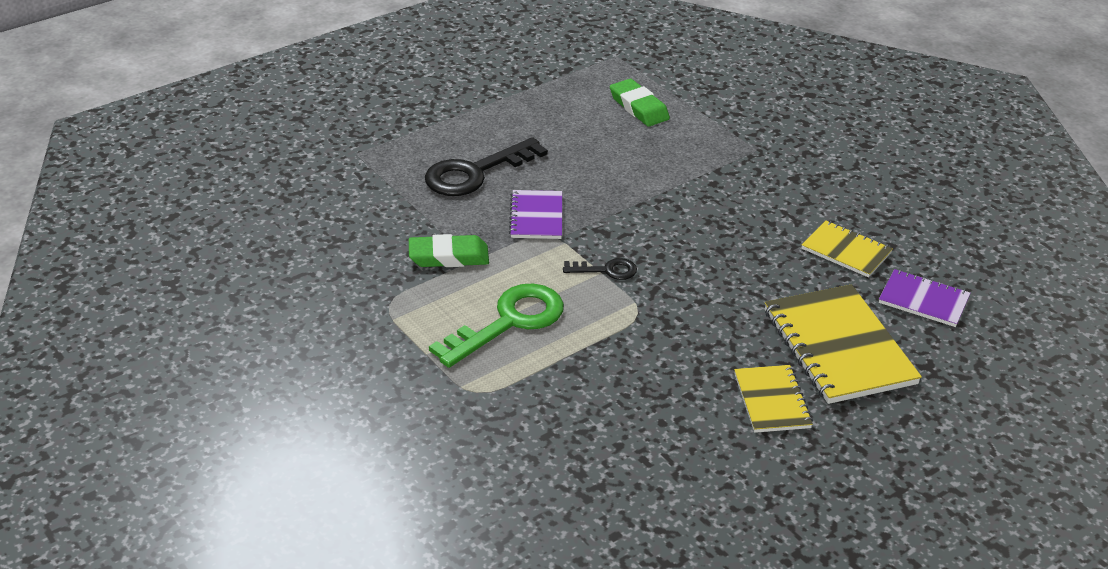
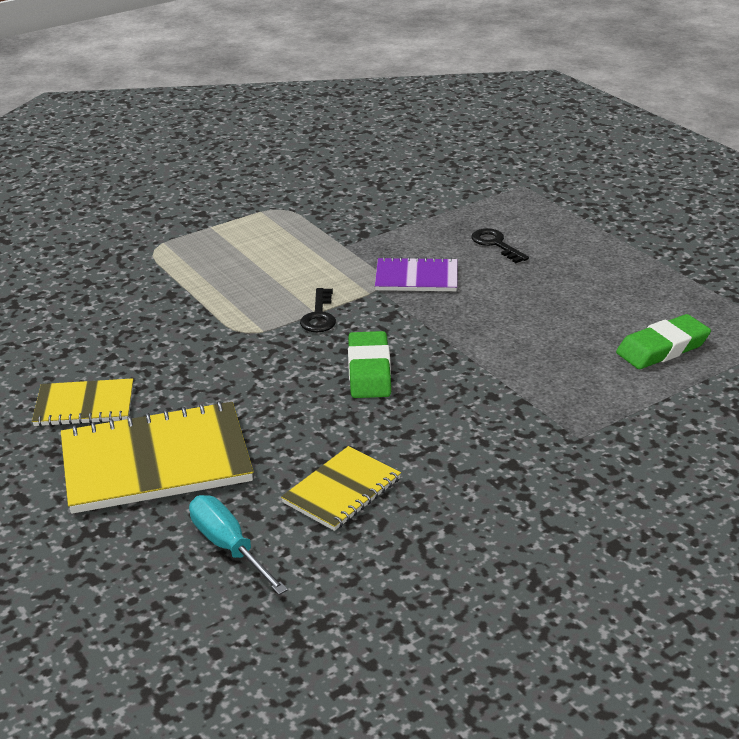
camera: 95 degrees right, 5 degrees down
green eraser [409,234,489,267] -> green eraser moved to [348,331,391,398]
black key [425,137,548,196] -> black key [472,228,529,263], size x0.51
green key [429,283,564,368] -> none
purple notebook [879,269,971,327] -> turquoise screwdriver [189,495,288,595]

